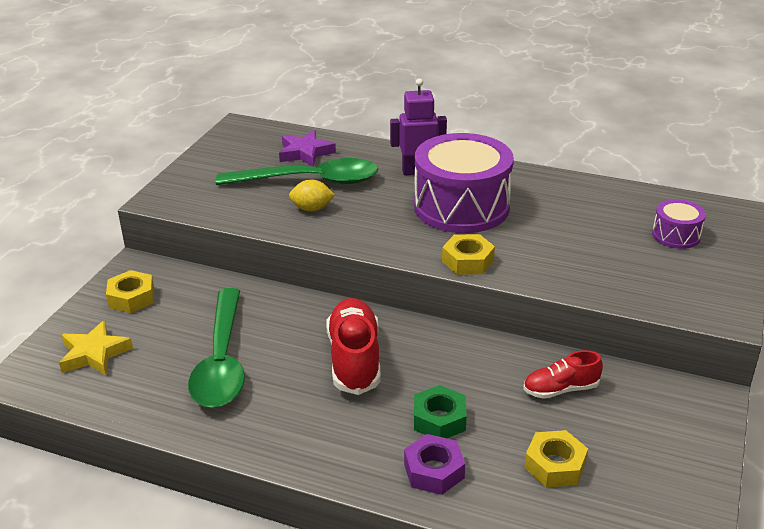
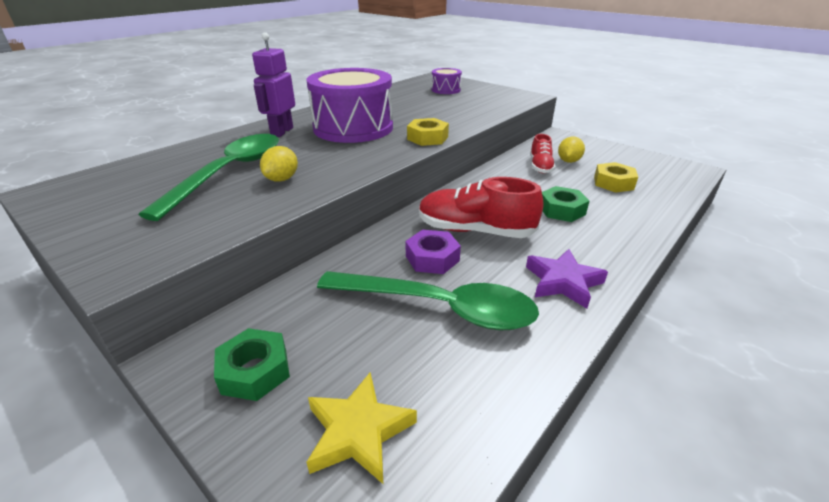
camera: 70 degrees left, 0 degrees up
yellow nut [106,270,154,313] -> green nut [214,328,290,401]
purple star [279,130,336,167] -> purple star moved to [526,249,608,309]
purple nut [404,434,465,495] -> purple nut moved to [405,230,461,274]
none -> yellow lemon [558,137,585,163]

